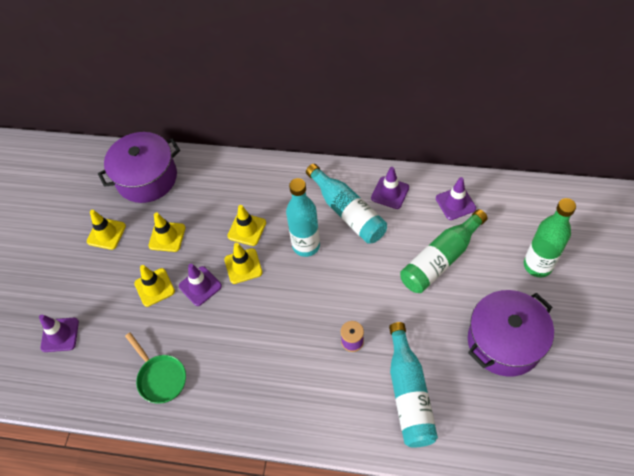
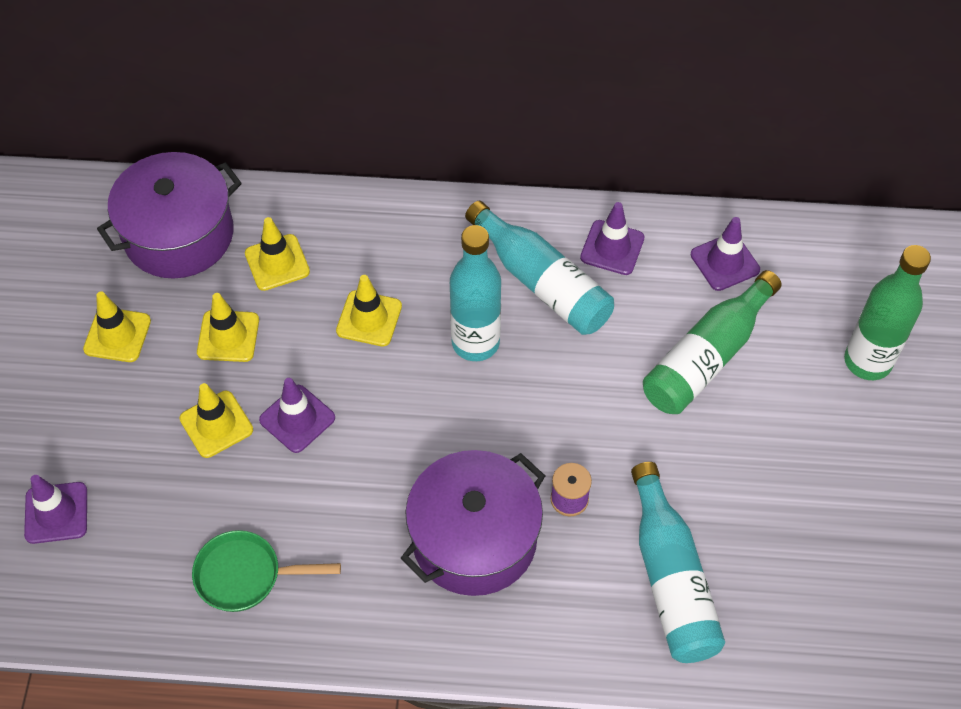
camera: 10 degrees left, 0 degrees up
green pan [125,332,186,404] -> green pan turned 135 degrees clockwise [192,530,341,612]
yellow traffic cone [224,243,263,284] -> yellow traffic cone moved to [245,217,310,291]
purple pot [468,290,554,377] -> purple pot moved to [401,450,545,596]

